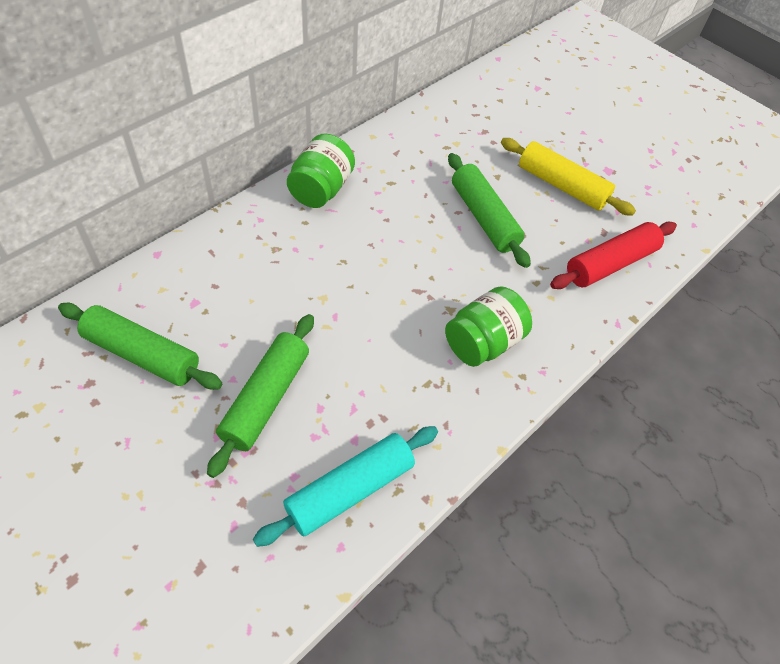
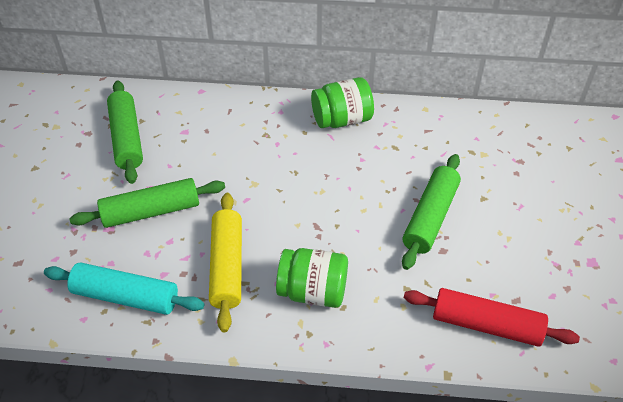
camera: 55 degrees right, 5 degrees down
yellow rolling pin [501,138,636,216] -> yellow rolling pin moved to [209,193,242,332]

